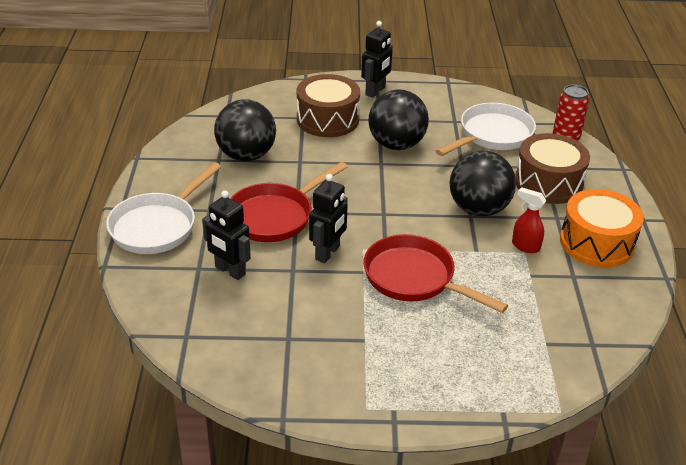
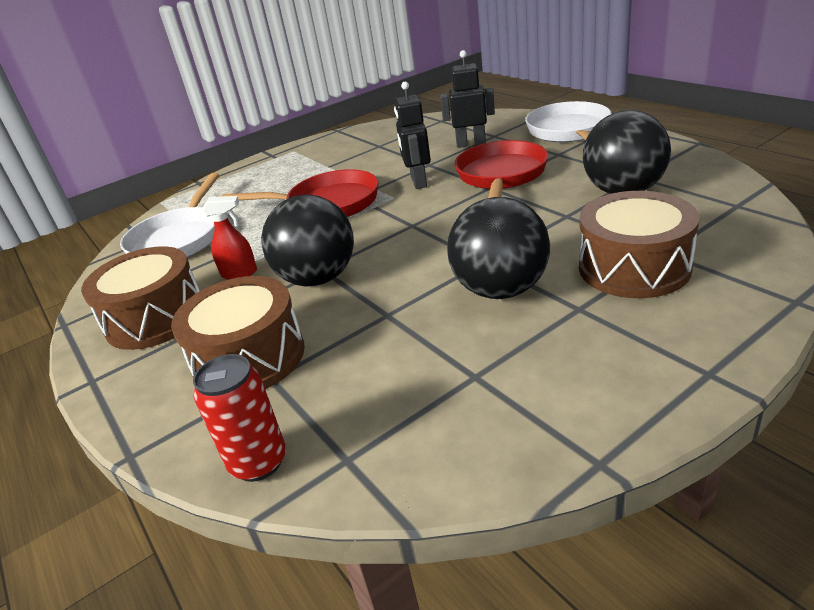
camera: 150 degrees right, 5 degrees down
black robot [361,21,393,98] -> none
white pan [436,103,536,156] -> white pan moved to [120,173,219,257]
orange drum [560,189,644,268] -> brown drum [81,246,200,350]

